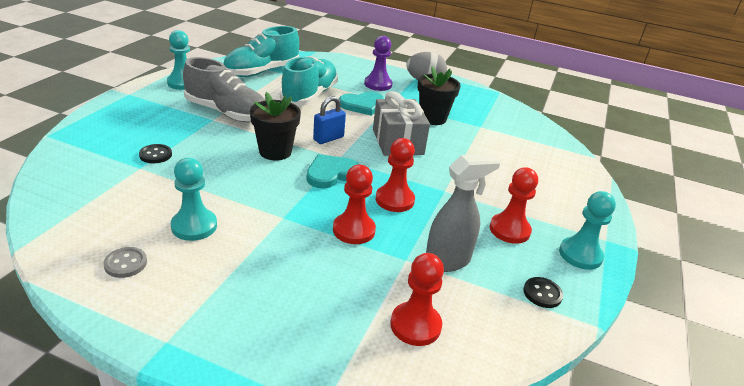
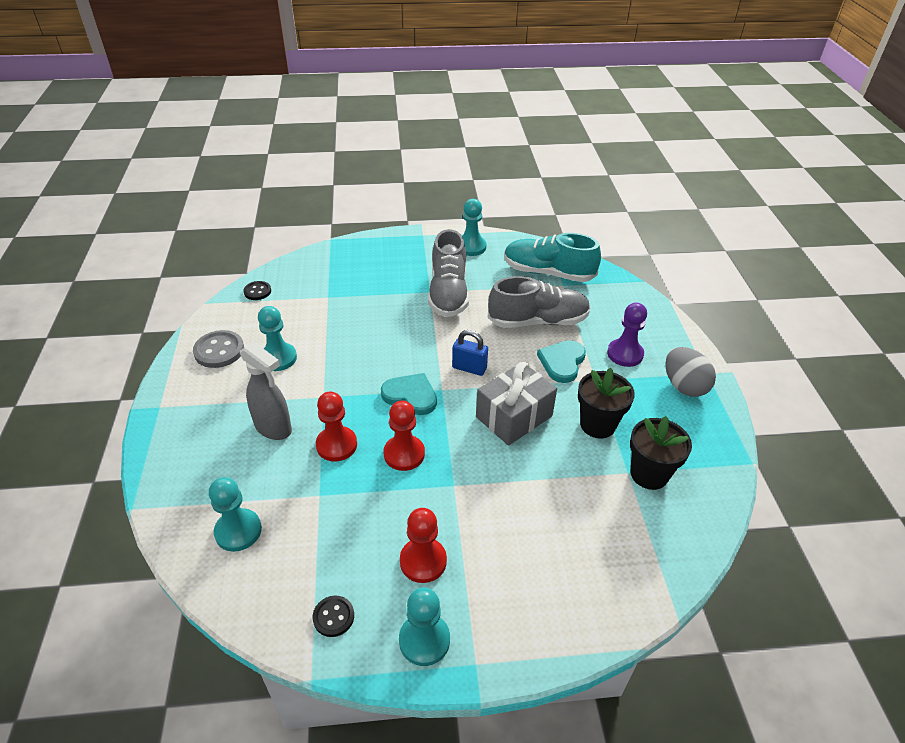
camera: 65 degrees right, 10 degrees up
grey button [103,247,147,278] -> grey button [193,330,244,368], size x1.65
black button [139,144,172,163] -> black button moved to [243,281,271,300]
black flower pot [250,92,301,161] -> black flower pot moved to [630,416,692,490]
turquoise shoe [280,56,338,106] -> grey shoe [488,276,591,328]
turquoise heart [339,92,384,116] -> turquoise heart turned 75 degrees clockwise [537,340,586,383]
red pawn [390,253,444,346] -> turquoise pawn [209,477,262,552]
grey spray bottle [426,154,501,272] -> grey spray bottle moved to [240,341,292,440]

